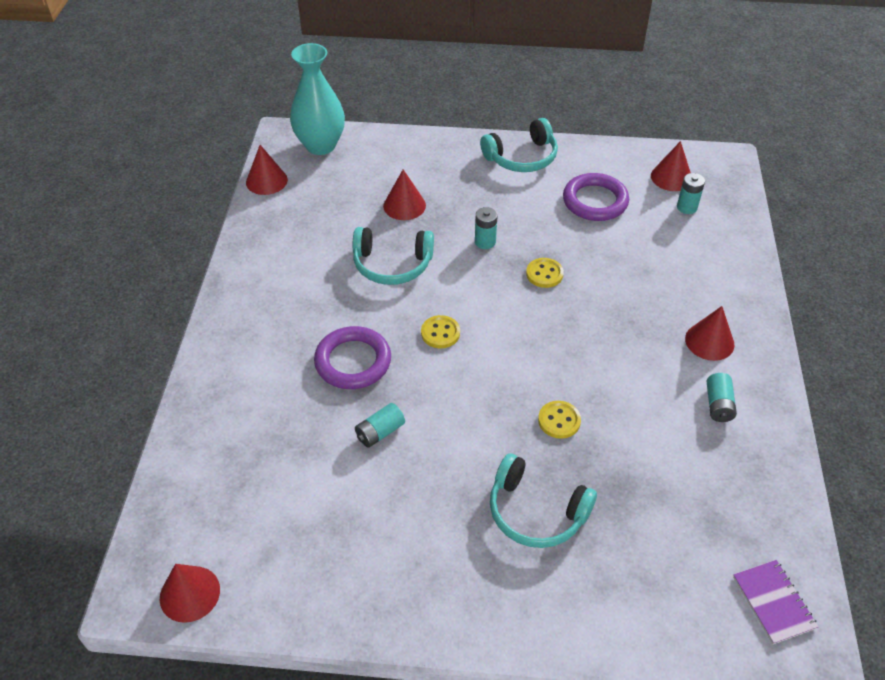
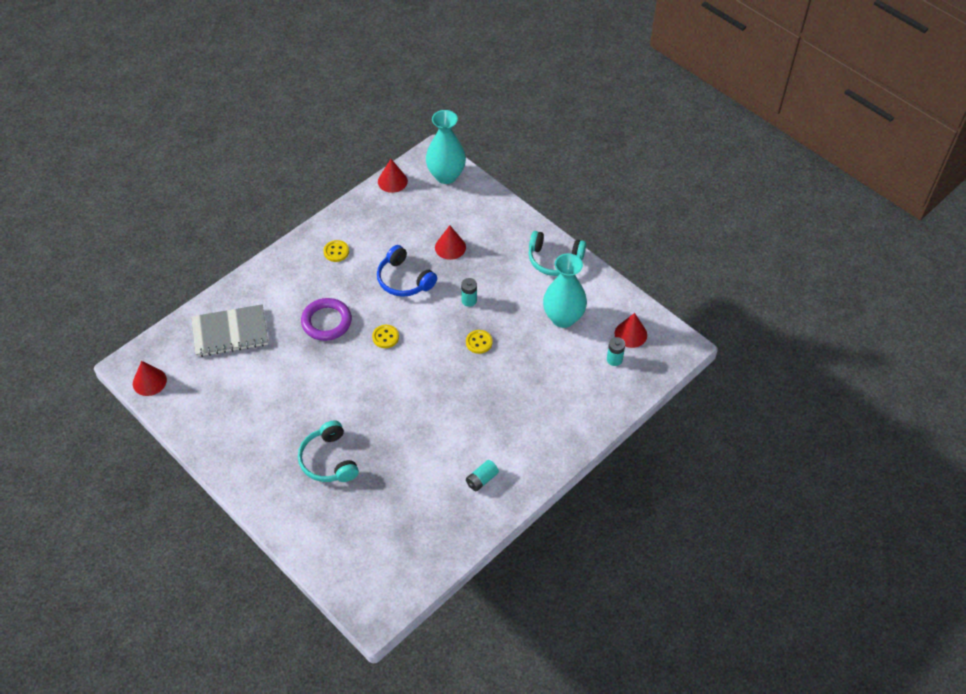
camera: 40 degrees right, 5 degrees up
turquoise headphones [353,227,434,285] -> blue headphones [377,245,437,297]
turquoise battery [355,403,405,448] -> none
yellow button [538,401,581,439] -> yellow button moved to [324,240,349,262]
purple ring [563,173,629,221] -> turquoise vase [543,253,587,328]
red cone [685,306,735,361] -> none
purple notebook [733,560,818,644] -> none
none -> grey notebook [191,304,268,357]

